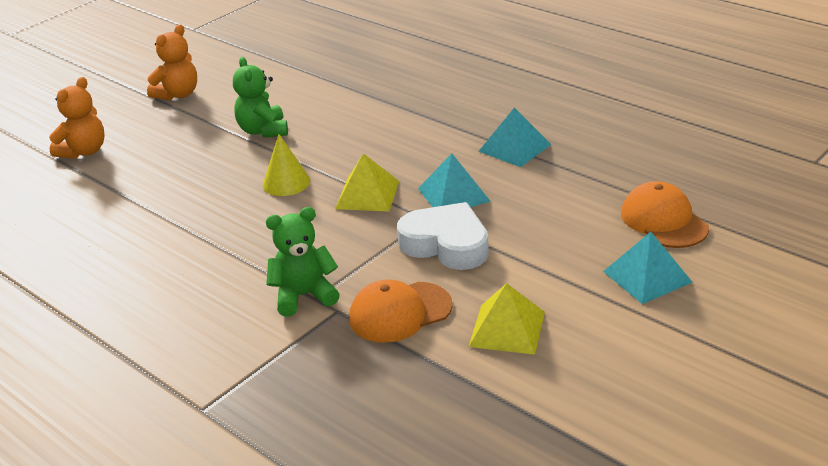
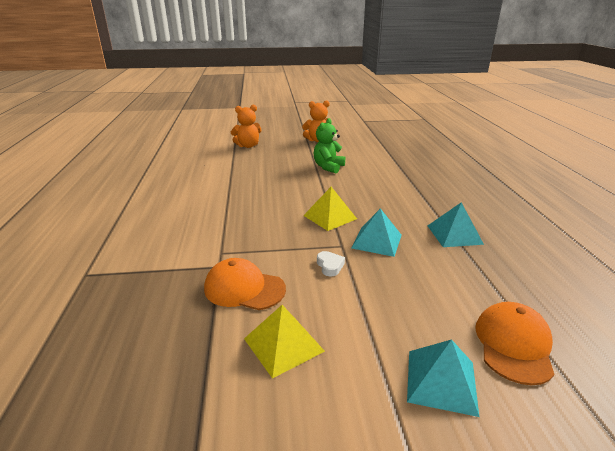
camera: 40 degrees right, 5 degrees down
yellow cone [263,134,311,196] -> none
green teddy bear [266,207,340,317] -> none
white heart [397,202,489,270] -> white heart [317,251,345,277], size x0.43

